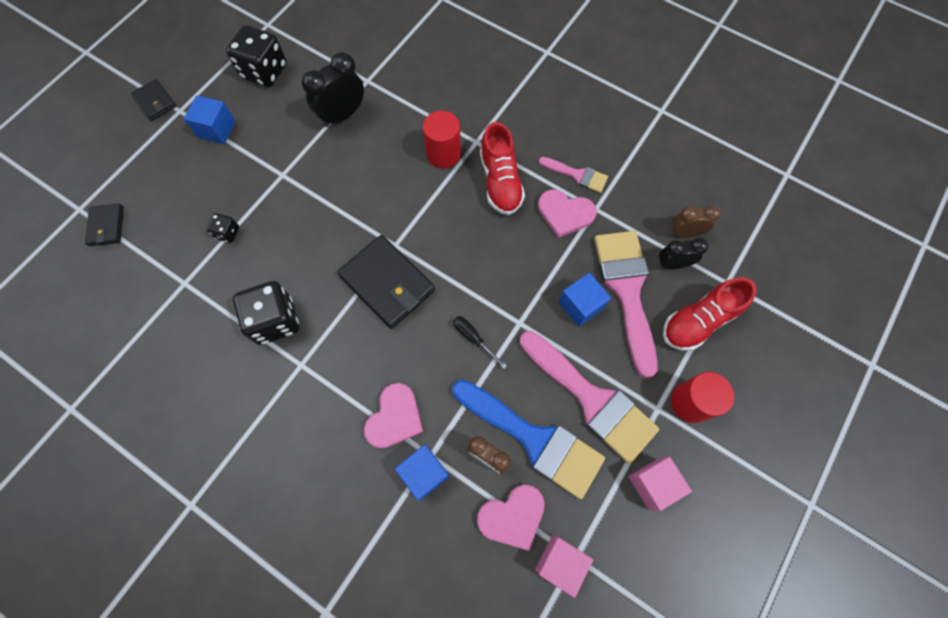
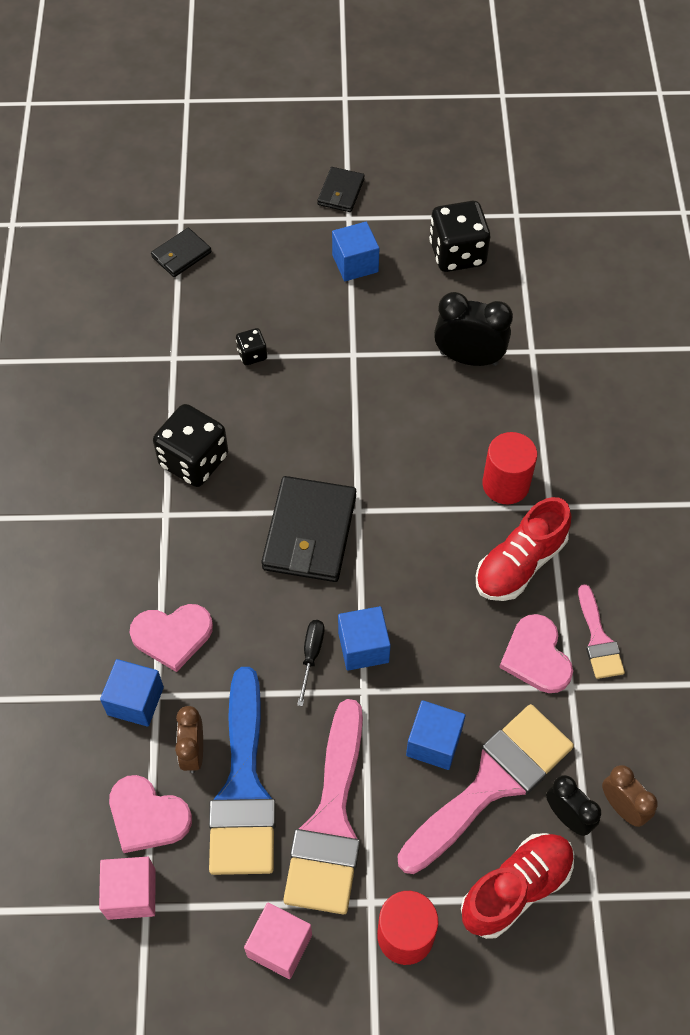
camera: 55 degrees right, 10 degrees down
red shoe [663,277,757,351] -> red shoe turned 120 degrees clockwise [461,833,574,939]
none -> blue cube [338,606,391,671]

